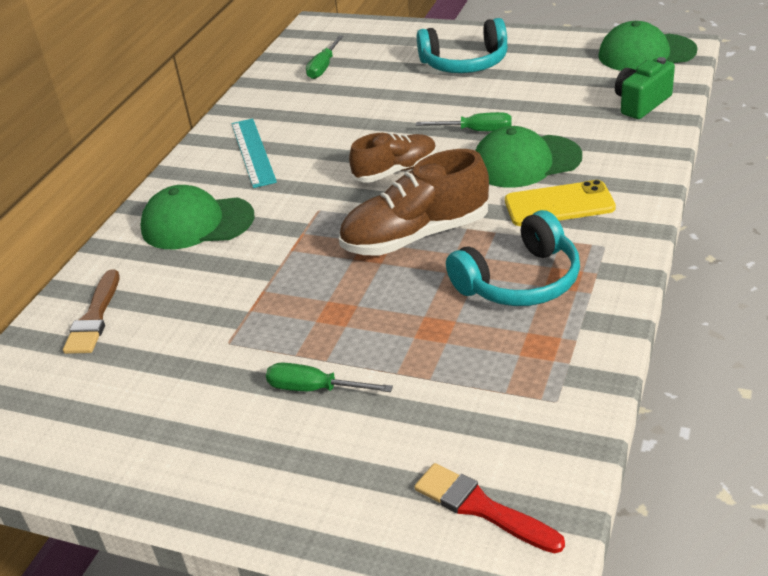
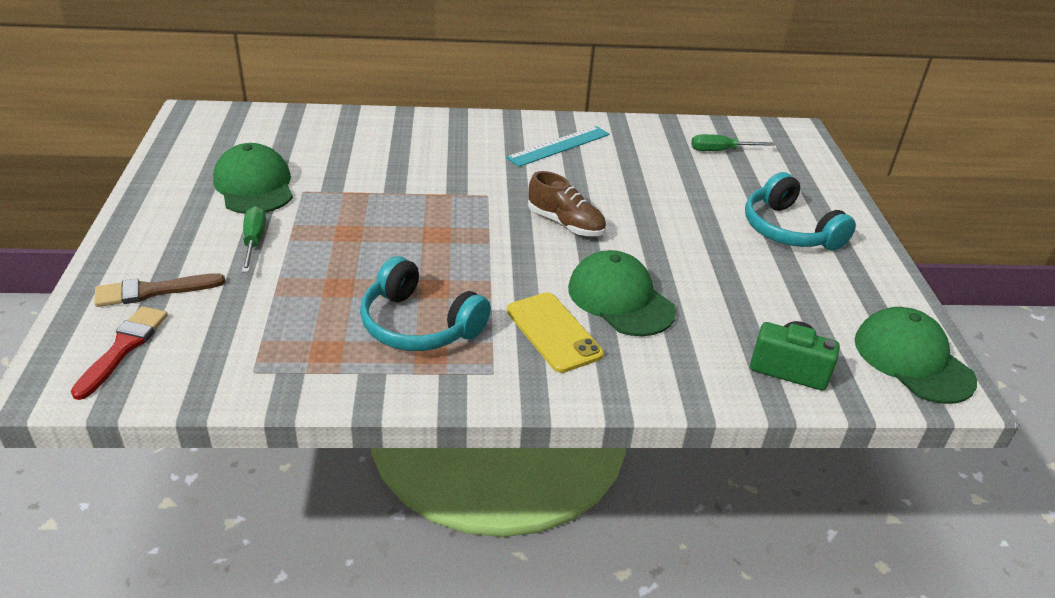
camera: 60 degrees right, 0 degrees up
brown brush [63,269,120,354] -> brown brush moved to [94,273,225,307]
green cap [140,185,254,249] -> green cap moved to [213,143,293,214]
brown shoe [339,149,489,256] -> none
green screwdriver [416,112,512,131] -> none

